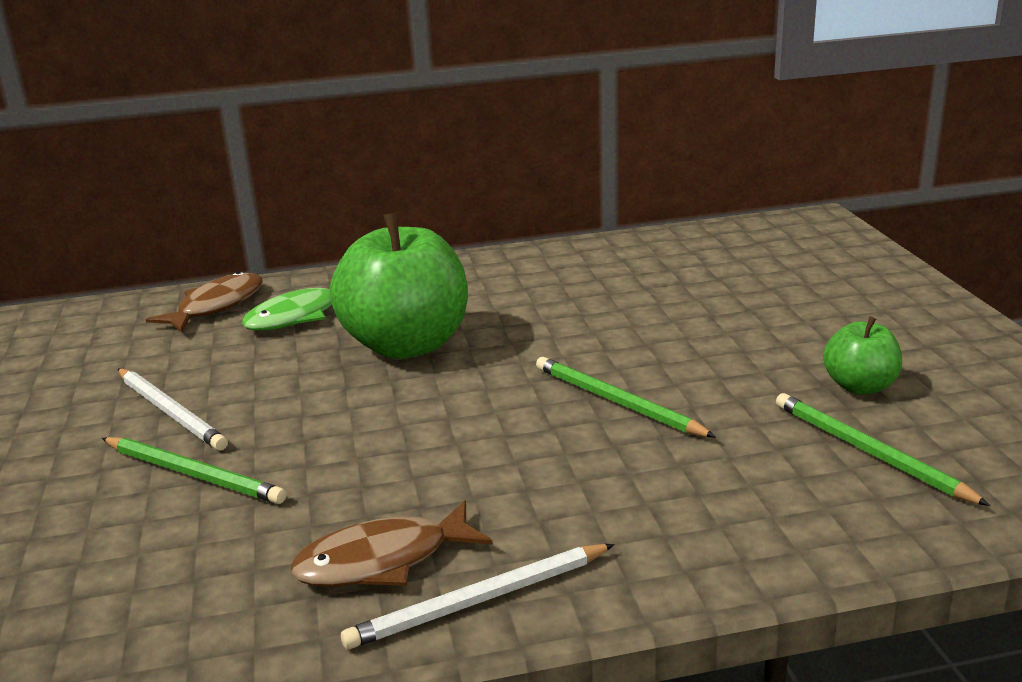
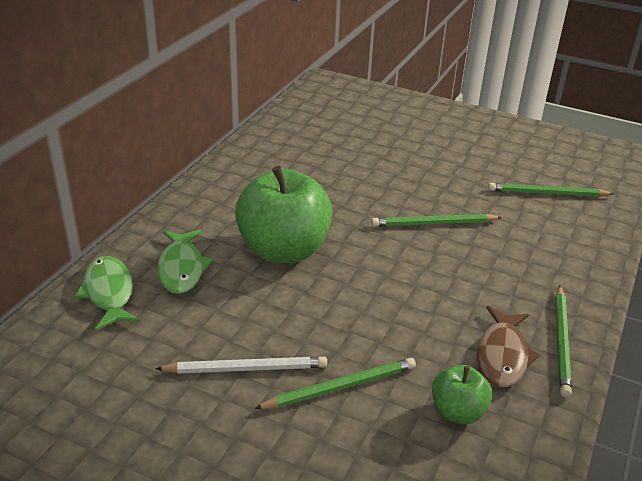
camera: 55 degrees left, 10 degrees up
brown fish [145,271,263,332] -> green fish [75,256,140,331]
white pencil [341,544,615,649] -> green pencil [555,285,572,397]
green apple [823,316,902,394] -> green apple moved to [432,365,492,424]

